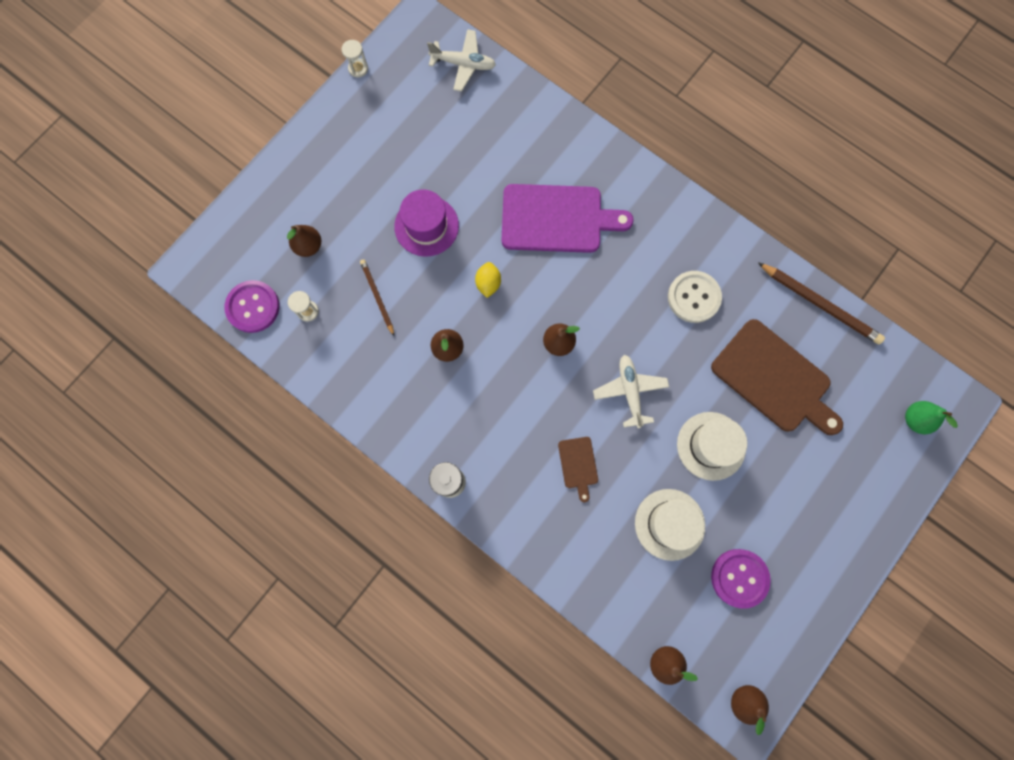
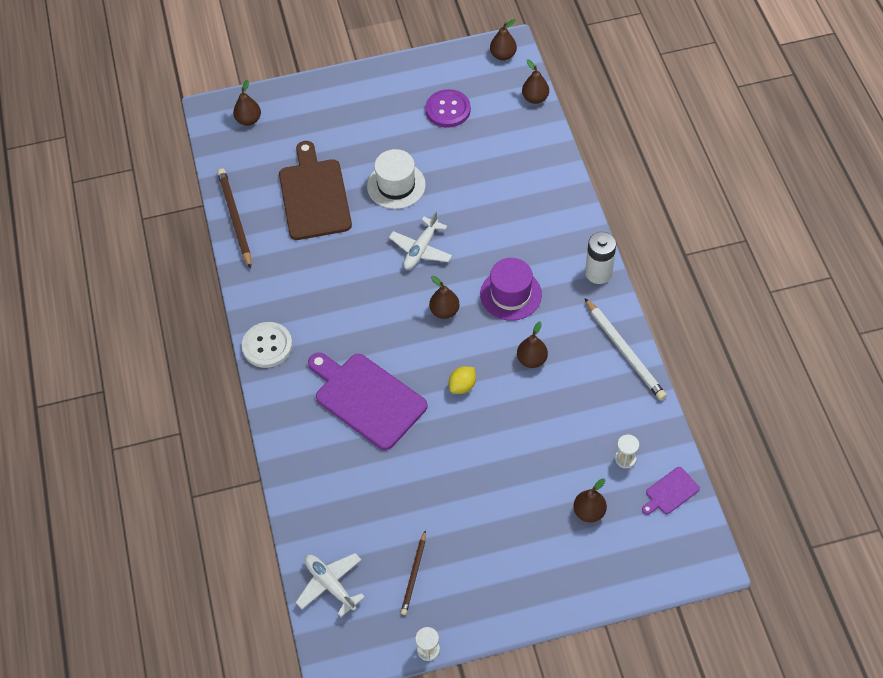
camera: 140 degrees left, 20 degrees down
purple button [225,280,280,333] -> purple cutting board [642,467,700,515]
brown pencil [360,259,394,336] -> brown pencil moved to [401,530,426,615]
purple hat [394,189,459,257] -> purple hat moved to [480,258,542,321]
brown cutting board [558,437,598,502] -> none
white hat [635,489,705,561] -> none
white button [668,271,722,323] -> white button moved to [242,322,293,368]
green pear [905,401,958,434] -> brown pear [233,80,261,126]
none -> white pencil [585,298,667,400]

